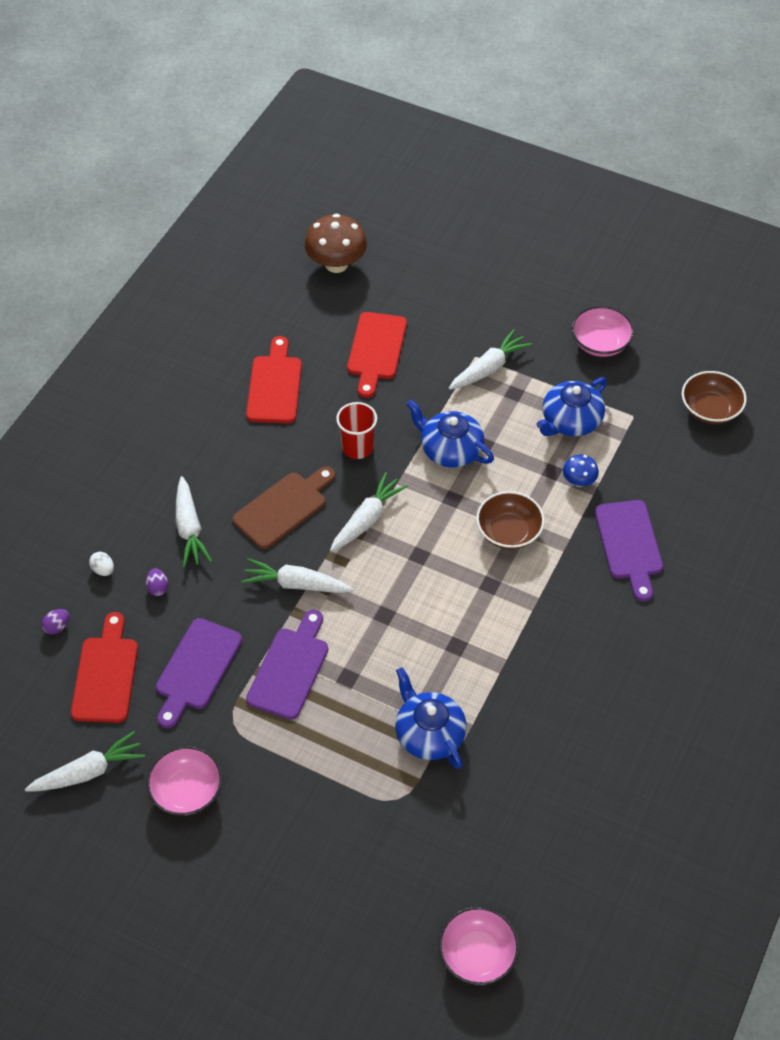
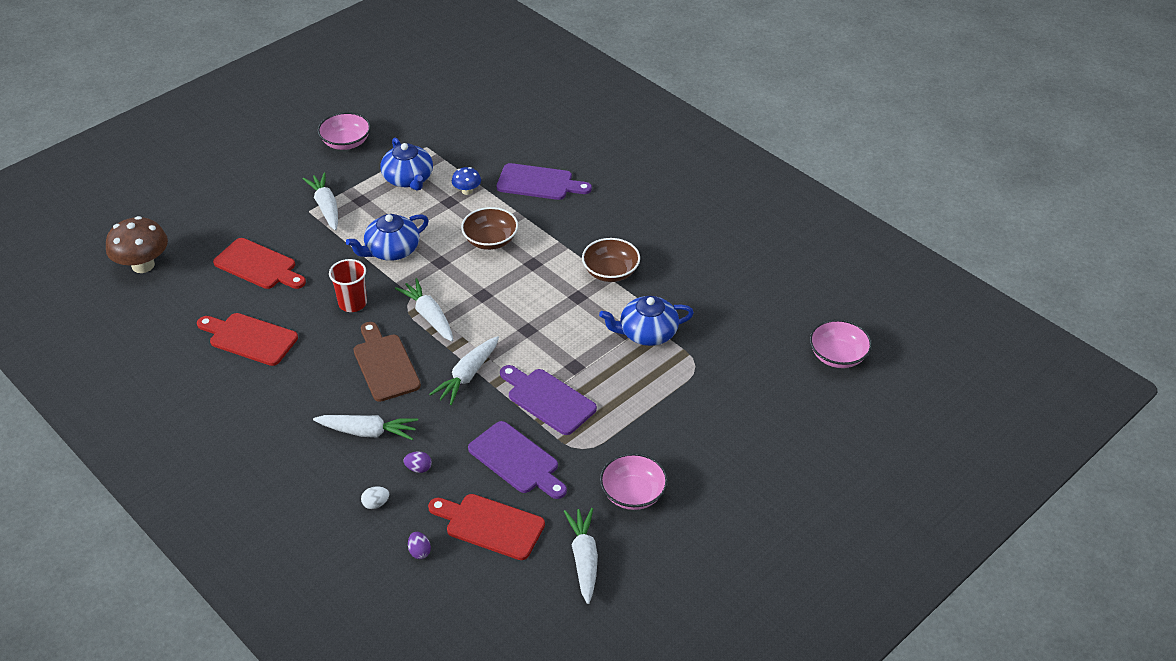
camera: 70 degrees left, 10 degrees down
brown bowl [682,371,747,424] -> brown bowl moved to [582,238,640,282]

